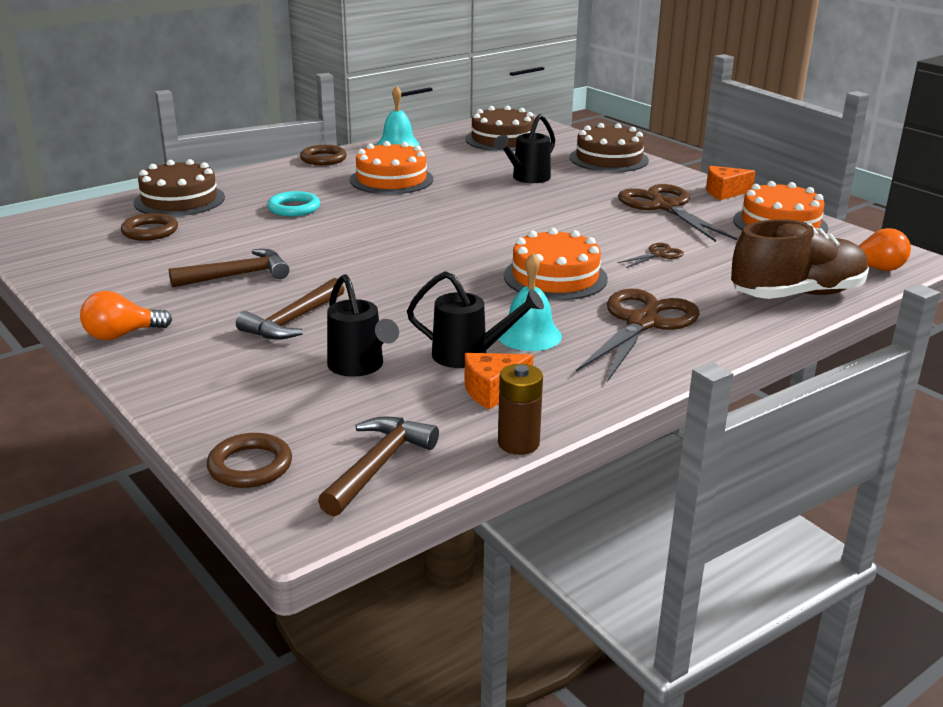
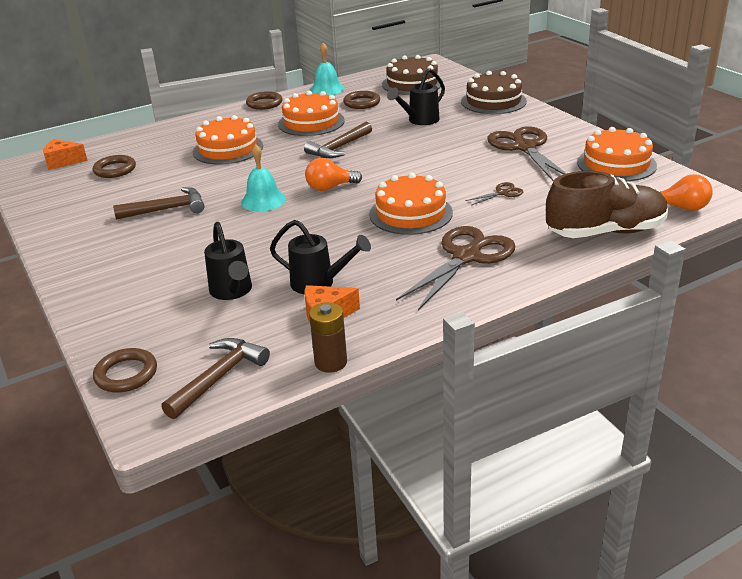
camera: 10 degrees right, 5 degrees up
orange light bulb [80,291,172,340] -> orange light bulb moved to [305,158,362,191]
brown cake [134,159,225,217] -> none
brown hammer [236,278,345,340] -> brown hammer moved to [304,122,372,158]
turquoise ring [267,191,320,216] -> orange cake [193,115,263,165]
turquoise bell [499,253,562,351] -> turquoise bell moved to [241,144,286,212]
orange cheese [706,166,756,200] -> orange cheese moved to [43,139,88,170]
none -> brown ring [343,91,380,109]

